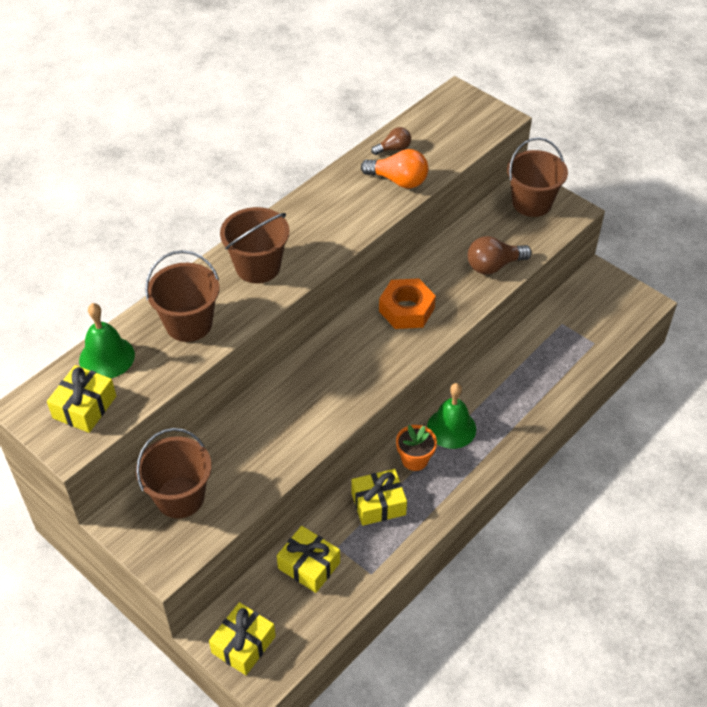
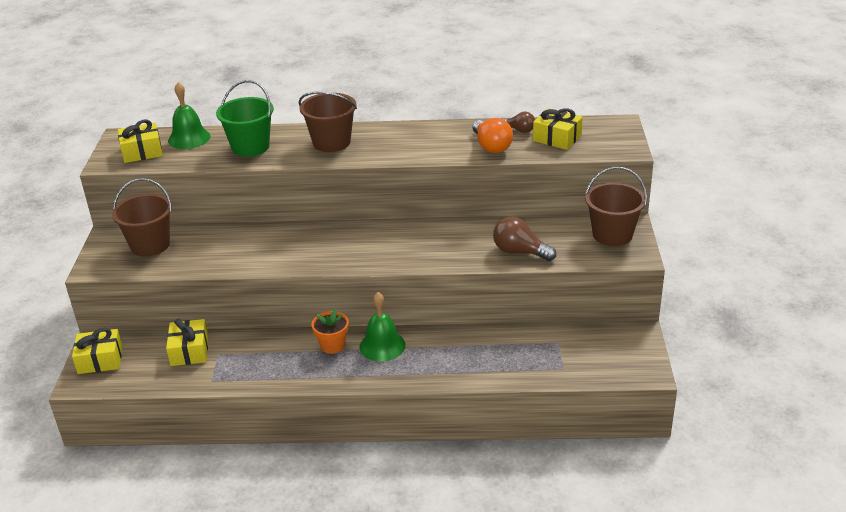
camera: 50 degrees right, 15 degrees down
brown bucket [145,250,219,342] -> green bucket [216,80,274,157]
yellow gift [351,469,407,526] -> yellow gift moved to [533,108,583,150]
orange nut [379,278,436,329] -> none

